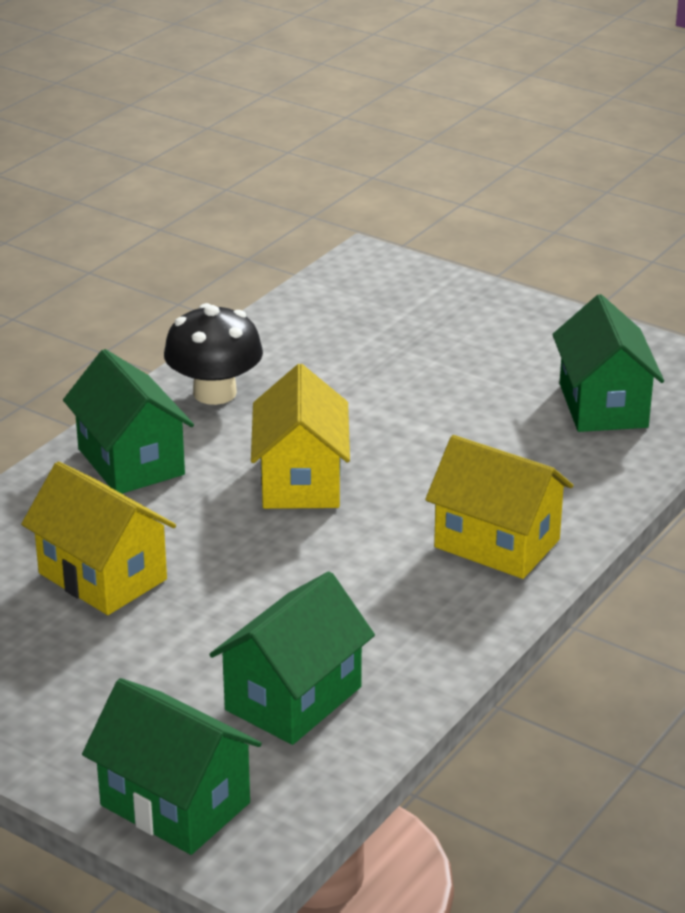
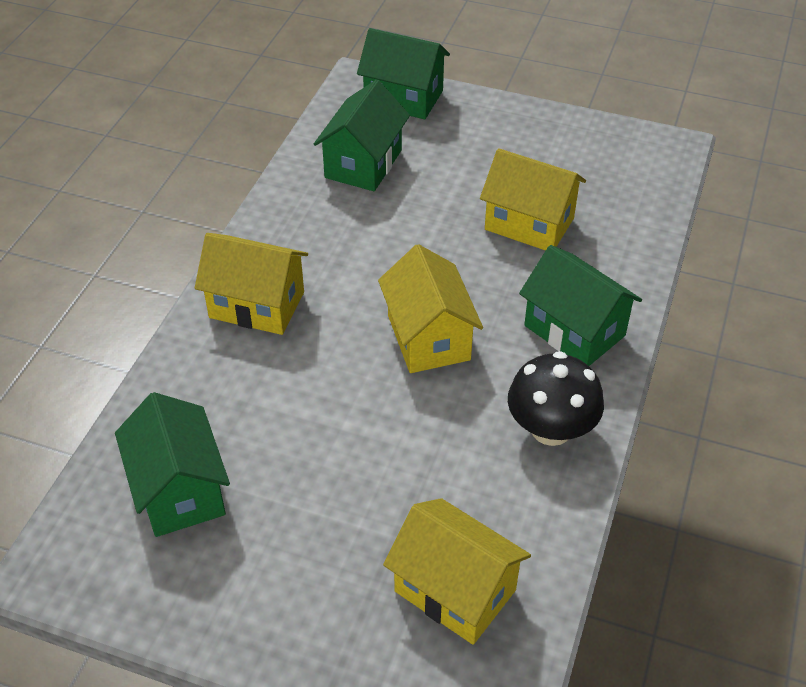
camera: 165 degrees right, 15 degrees up
none -> yellow house [383,498,531,645]

